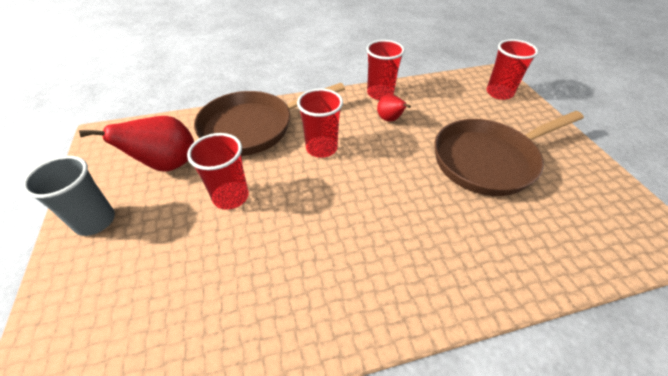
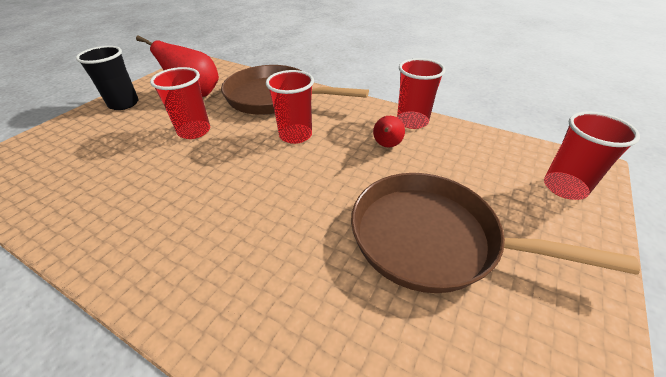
camera: 45 degrees right, 5 degrees down
grey cup [22,156,115,236] -> black cup [76,46,139,110]

